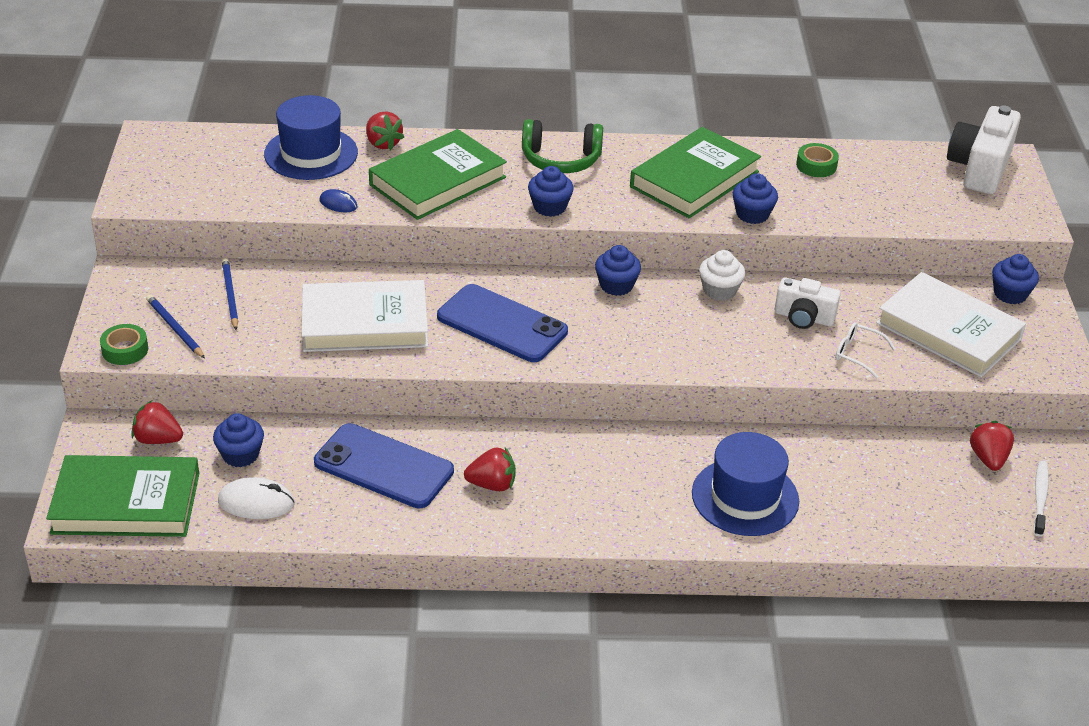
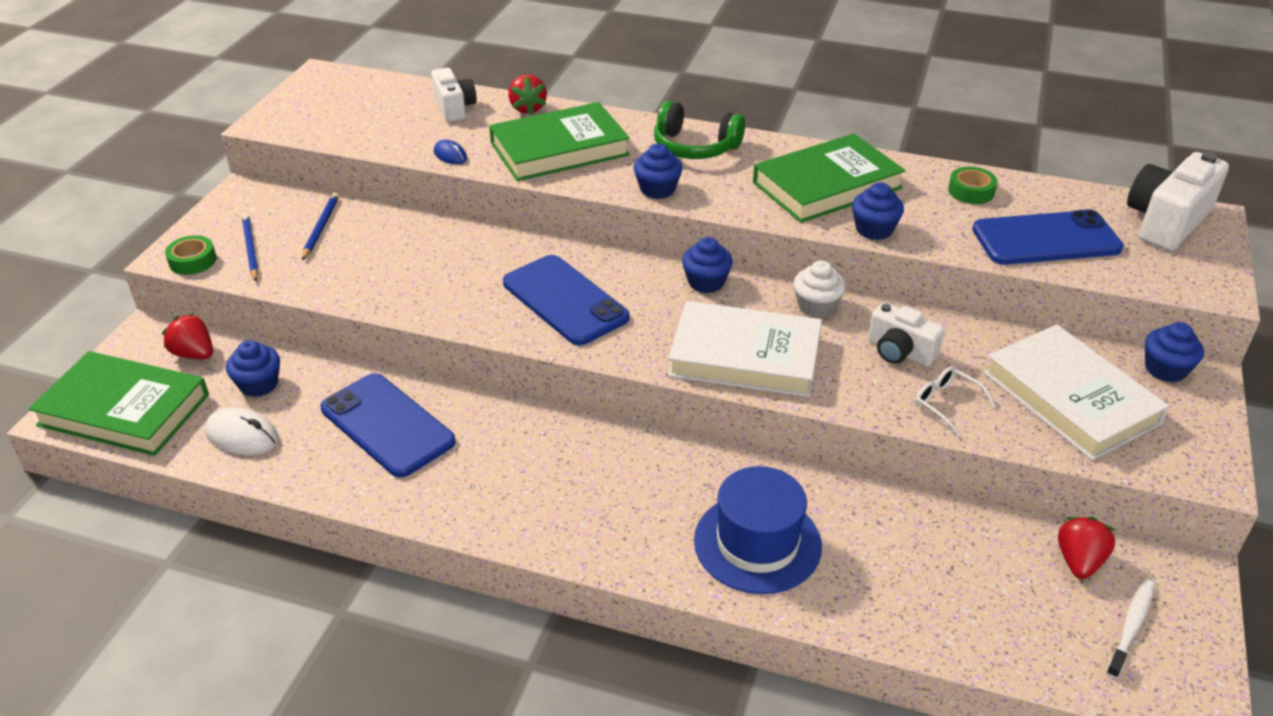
camera: 20 degrees right, 0 degrees up
blue hat [264,95,358,180] -> white camera [431,68,477,122]
white book [302,280,428,352] -> white book moved to [668,301,822,397]
red strawberry [464,447,516,491] -> none
none -> blue phone [972,209,1123,265]

